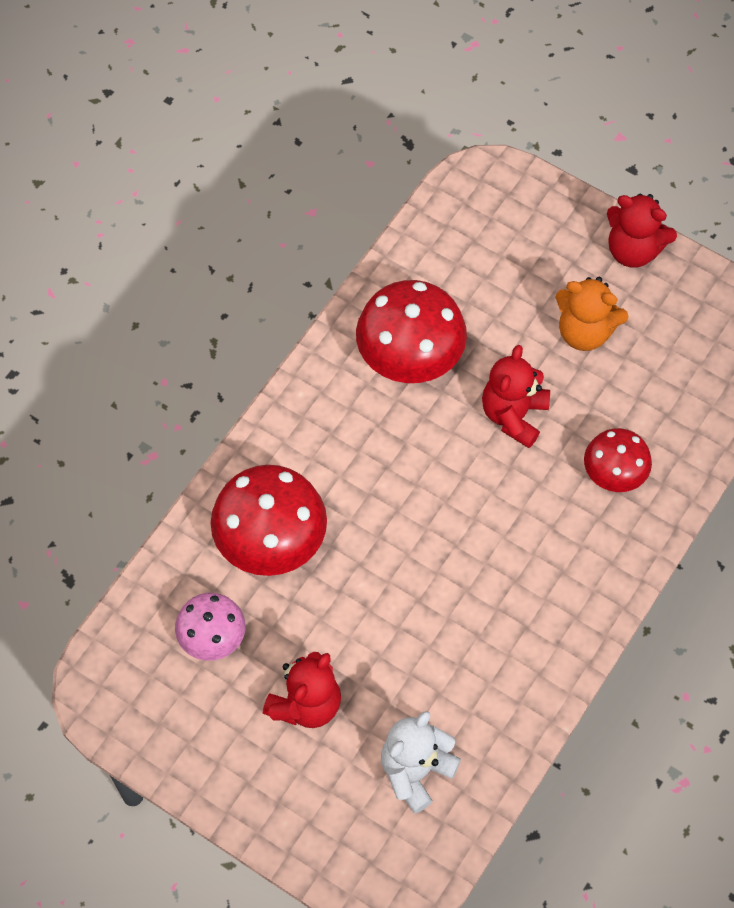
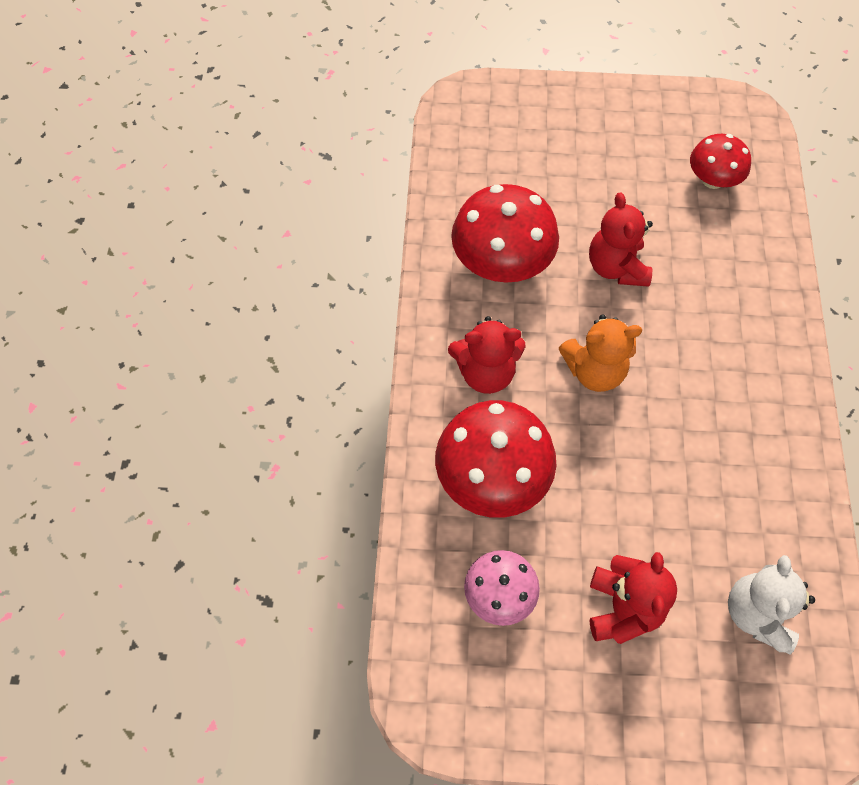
camera: 30 degrees left, 0 degrees up
orange teddy bear [555,277,629,351] -> orange teddy bear moved to [558,314,642,392]
red mushroom [584,428,652,492] -> red mushroom moved to [690,134,751,189]
red teddy bear [607,193,677,268] -> red teddy bear moved to [448,316,525,394]

